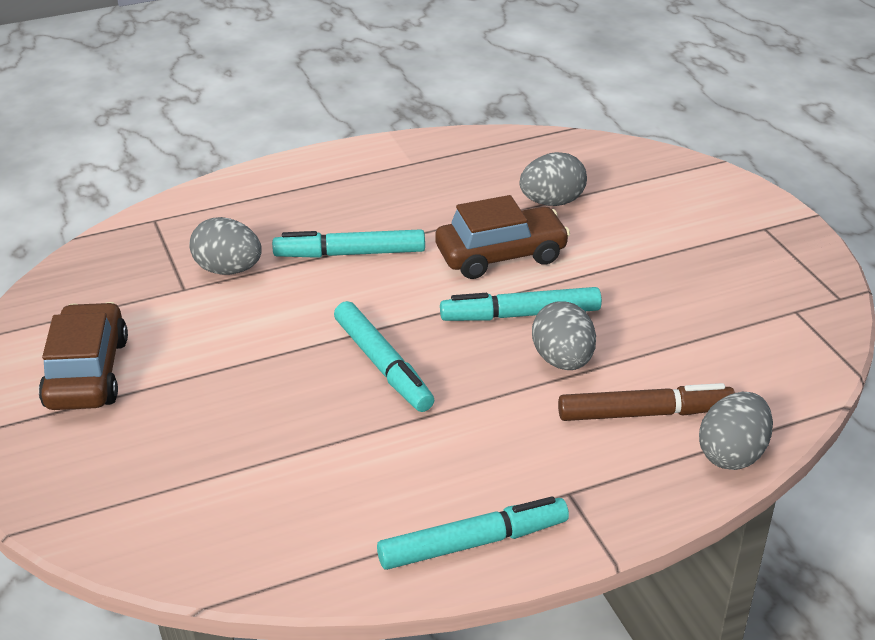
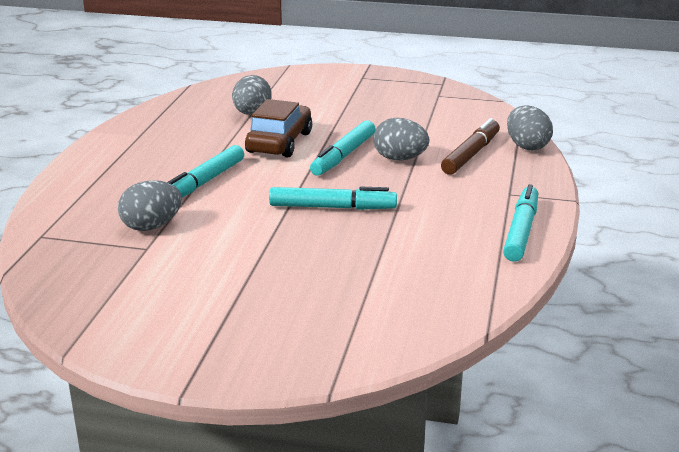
camera: 55 degrees left, 10 degrees down
brown car [39,302,128,410] -> none

